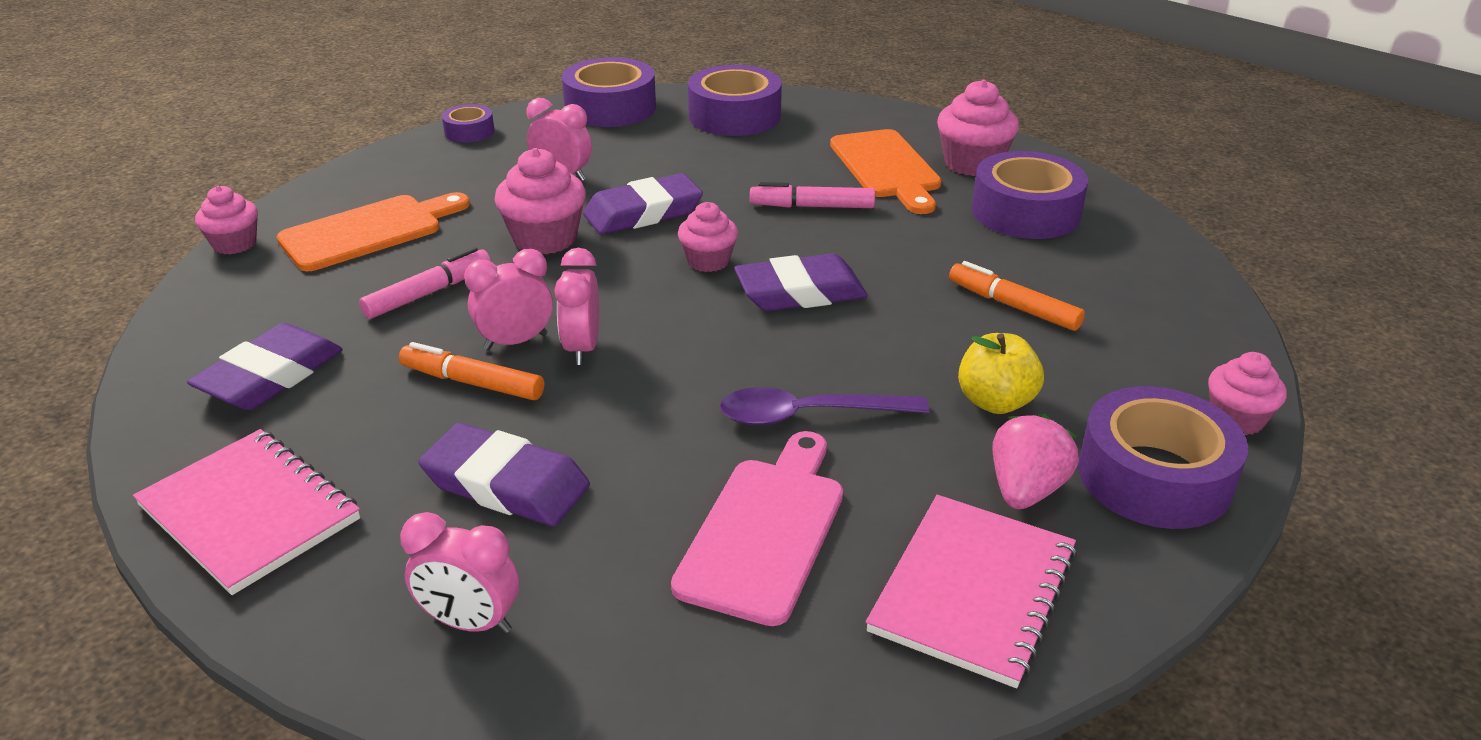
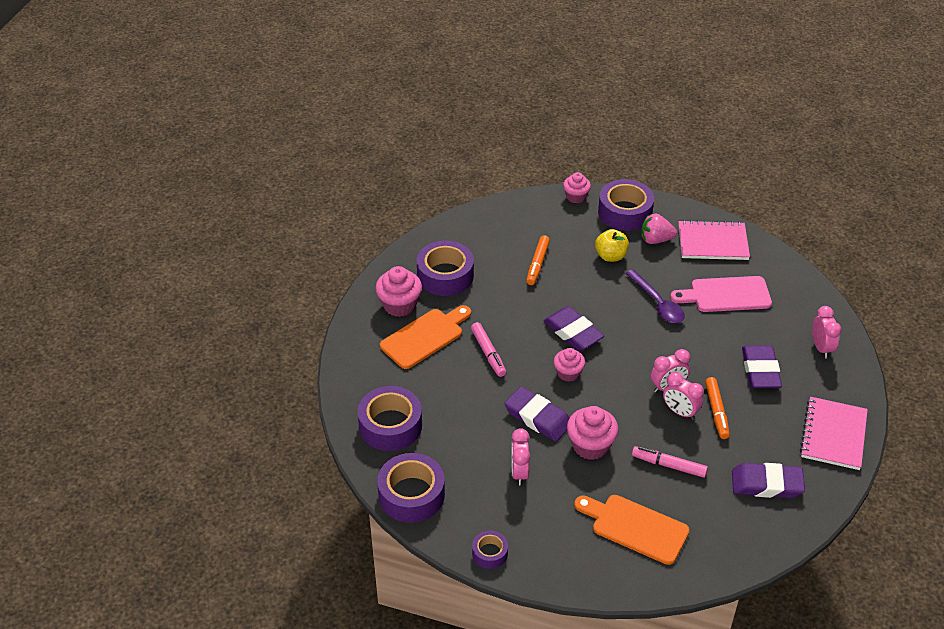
camera: 115 degrees left, 10 degrees up
pink cupcake [195,186,258,255] -> none

